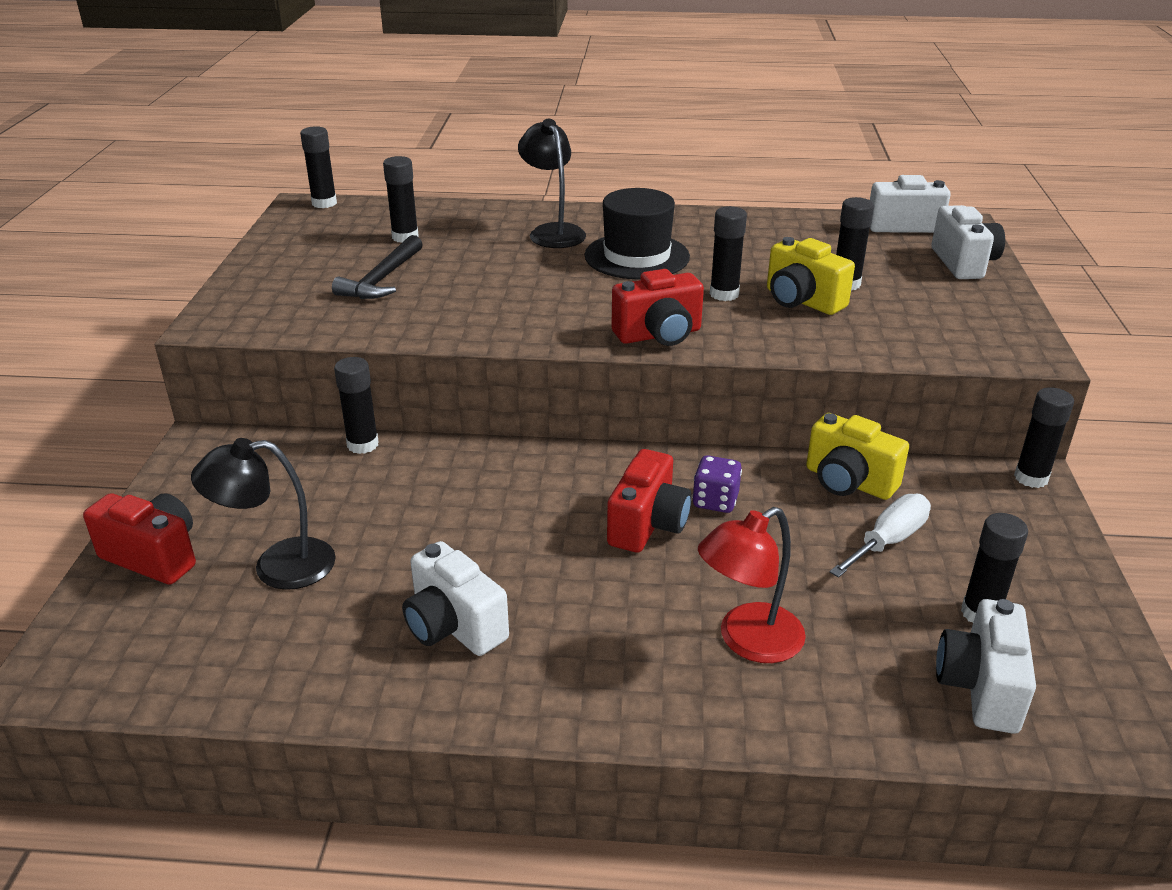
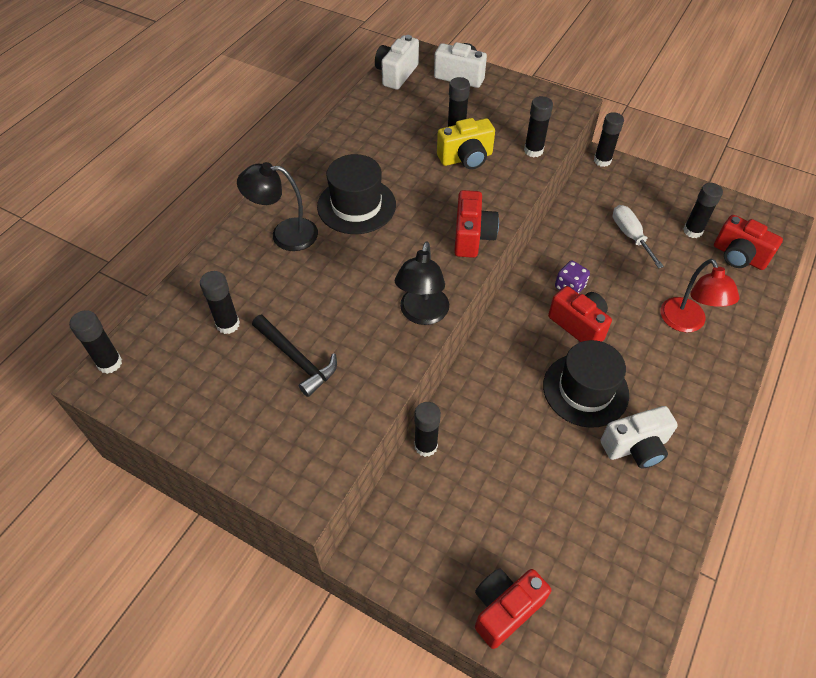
camera: 65 degrees left, 20 degrees up
black lamp [191,438,336,590] -> black lamp moved to [395,242,449,325]
black glue stick [710,206,747,301] -> black glue stick moved to [524,96,553,157]
yellow camera [806,413,909,500] -> none
white camera [936,599,1036,734] -> red camera [714,215,783,270]
none -> black hat [543,340,629,428]

